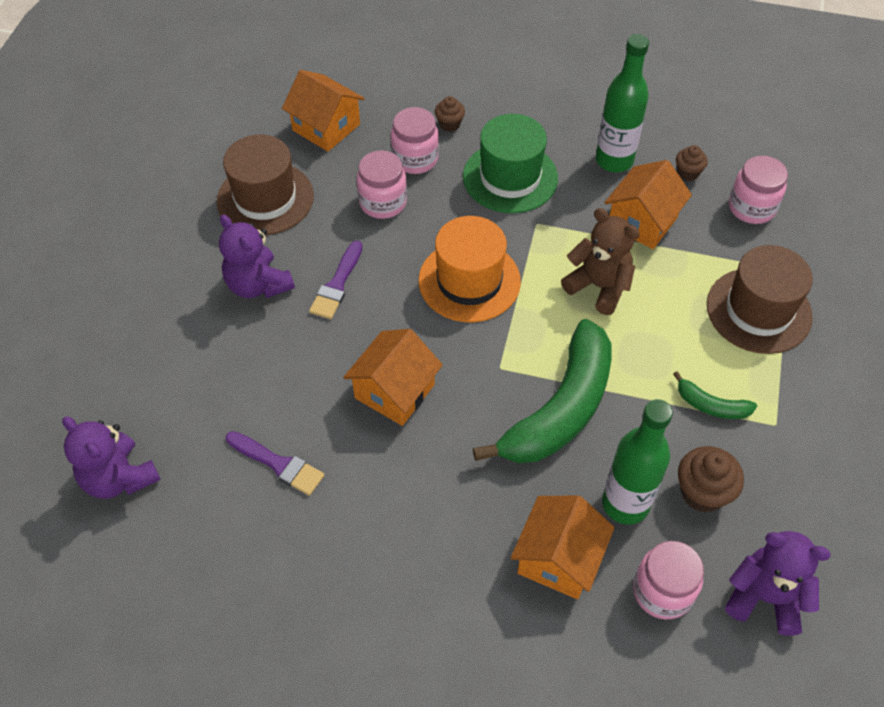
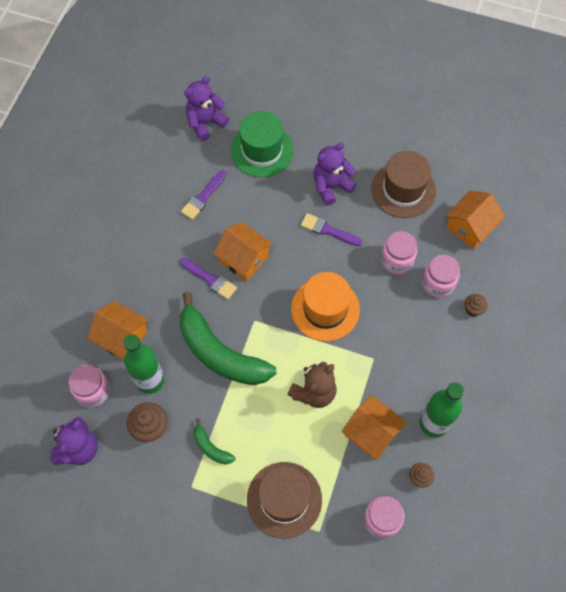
camera: 95 degrees right, 10 degrees up
green hat [463,114,558,213] -> green hat moved to [230,111,294,178]
green banana [673,371,757,419] -> green banana turned 75 degrees counterclockwise [194,418,236,464]
none -> purple brush [180,258,237,299]

